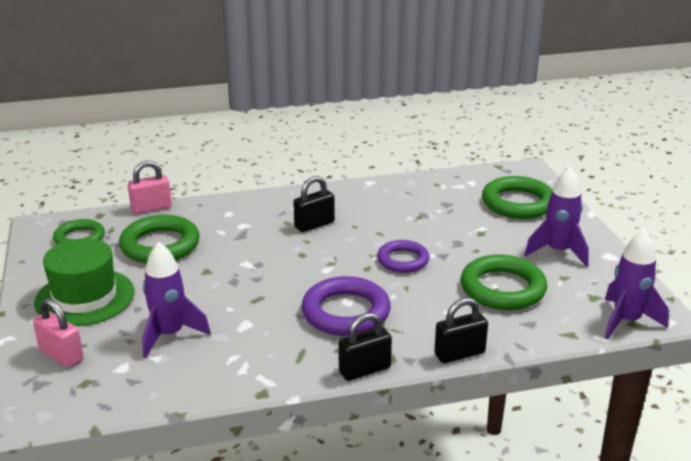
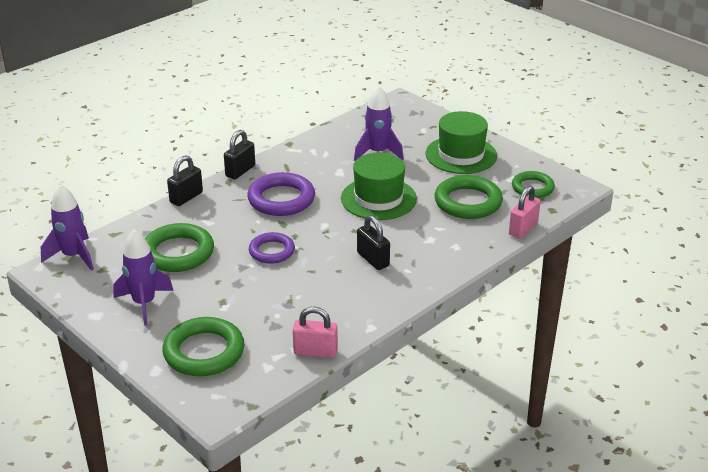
camera: 150 degrees right, 5 degrees up
pink padlock [33,298,84,368] -> pink padlock moved to [293,307,338,358]
black padlock [293,176,335,232] -> black padlock turned 60 degrees counterclockwise [357,215,390,270]
none -> green hat [341,153,417,220]

